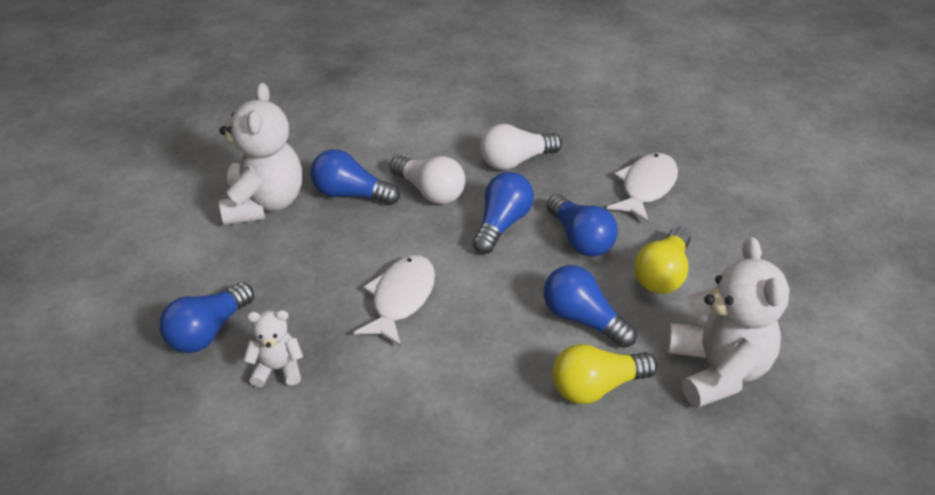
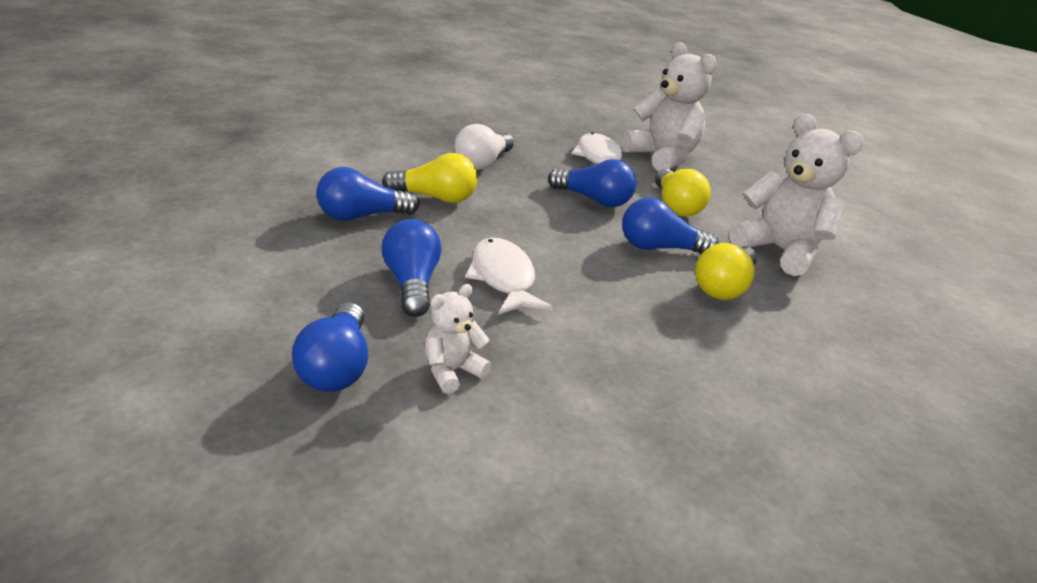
camera: 40 degrees left, 10 degrees down
white teddy bear [219,83,302,225] -> white teddy bear moved to [622,42,717,171]
white light bulb [390,156,465,204] -> yellow light bulb [382,153,477,203]
blue light bulb [473,172,534,254] -> blue light bulb moved to [382,219,442,317]

